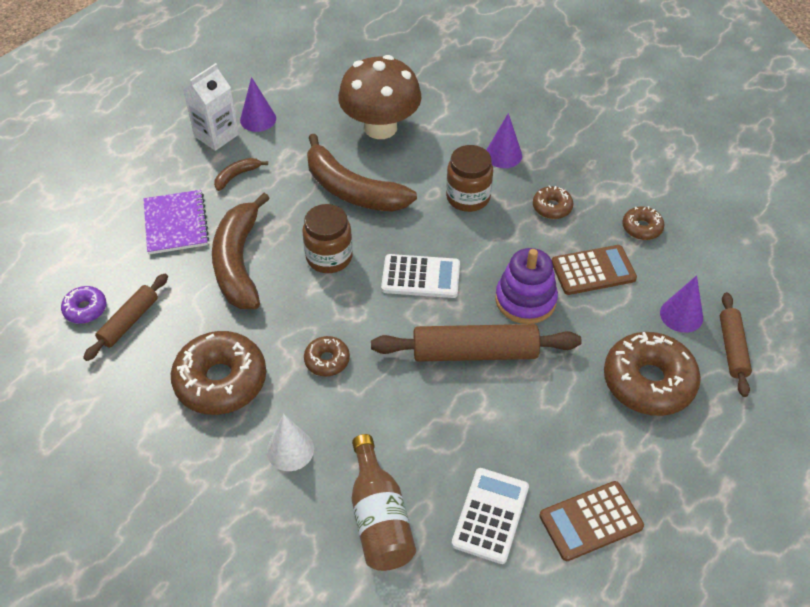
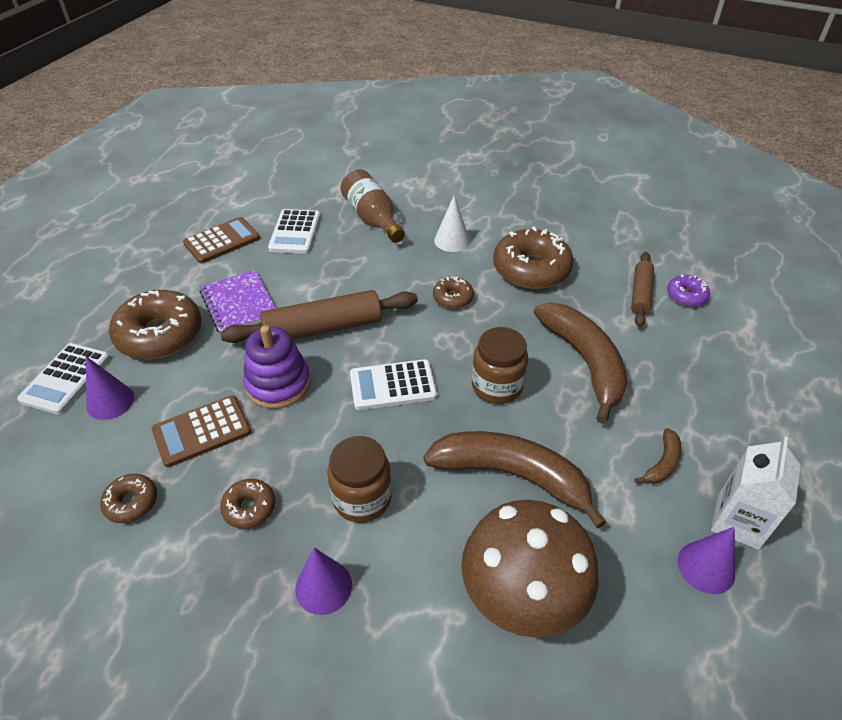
camera: 165 degrees right, 5 degrees down
purple notebook [143,190,209,254] -> purple notebook moved to [199,270,276,332]
brown rolling pin [720,292,752,397] -> white calculator [17,343,110,415]

